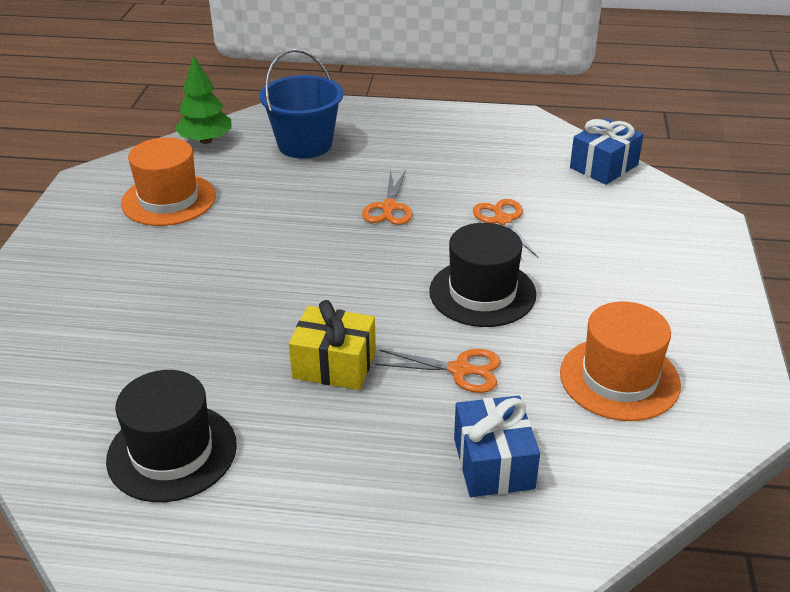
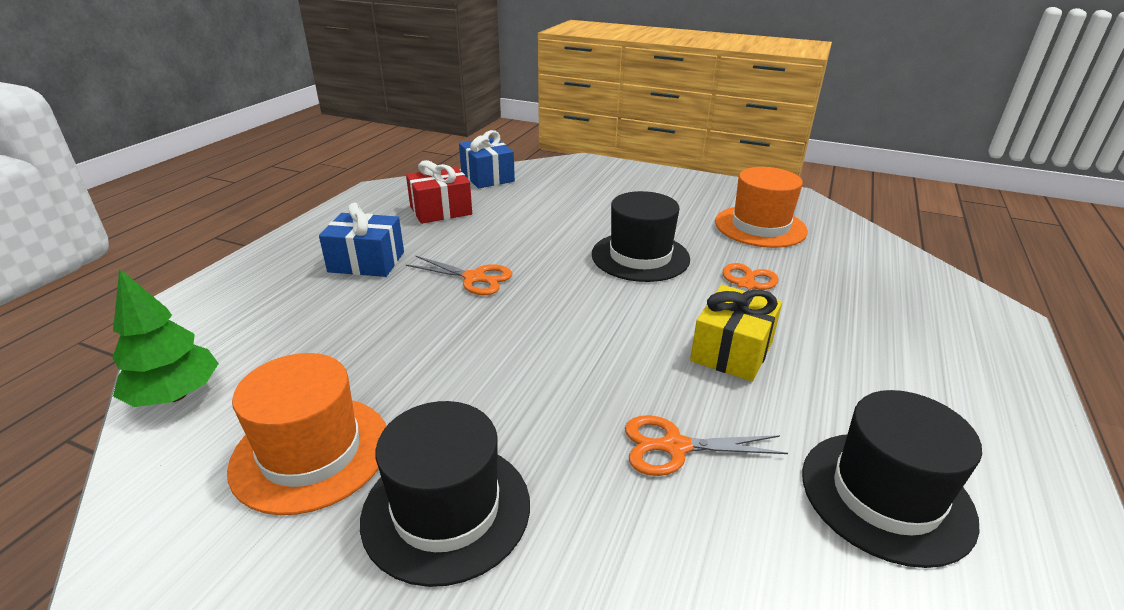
camera: 75 degrees left, 5 degrees down
blue bucket [260,49,343,158] -> none
blue gift [454,396,540,497] -> blue gift moved to [319,203,404,277]
orange scissors [473,199,538,259] -> orange scissors moved to [625,415,788,476]
none -> black hat [360,401,530,587]
none -> red gift [406,160,472,224]

